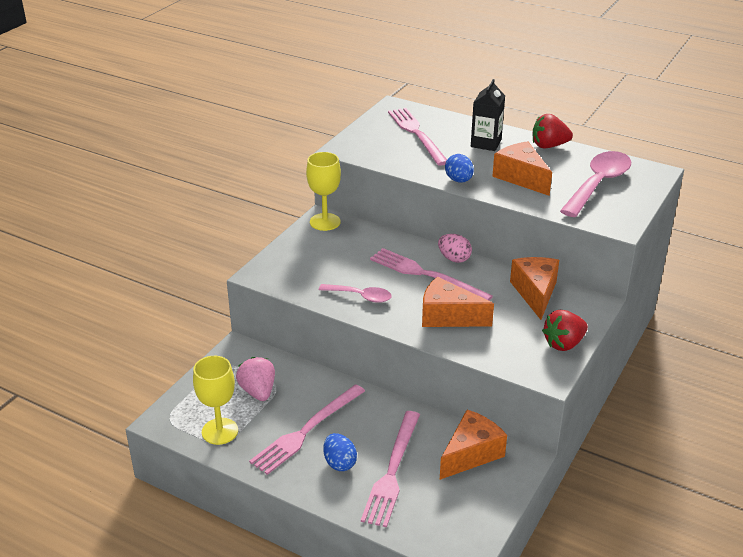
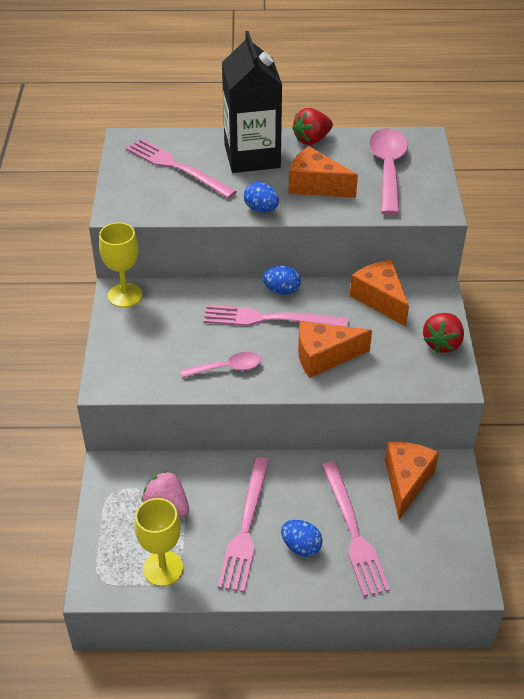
camera: 30 degrees left, 10 degrees up
pink egg [438,234,472,263] -> blue egg [263,266,301,295]
black carton [471,79,505,151] -> black carton [222,31,282,173], size x1.79

